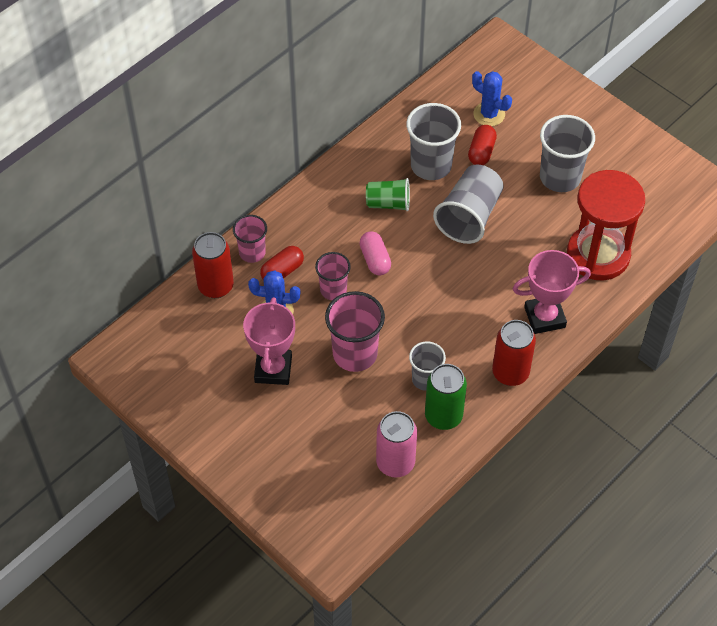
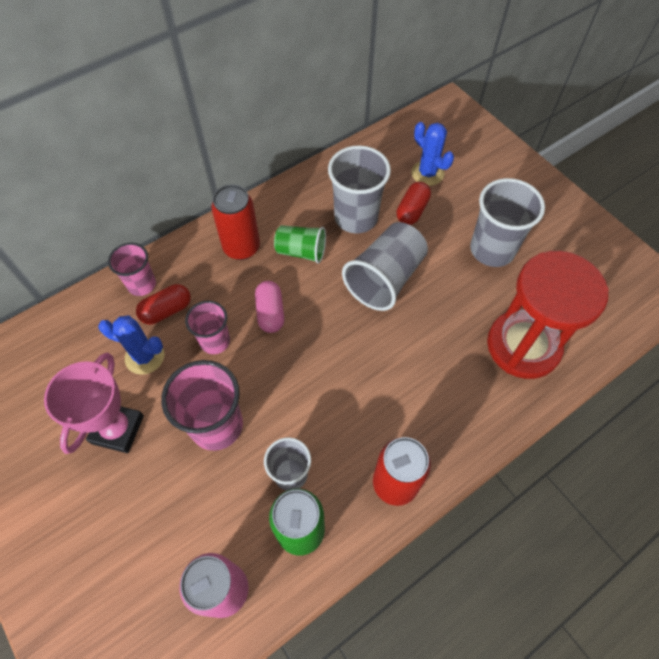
camera: 10 degrees right, 5 degrees up
red can [192,232,234,298] -> red can moved to [211,184,260,260]
pink trophy [513,250,591,334] -> none

